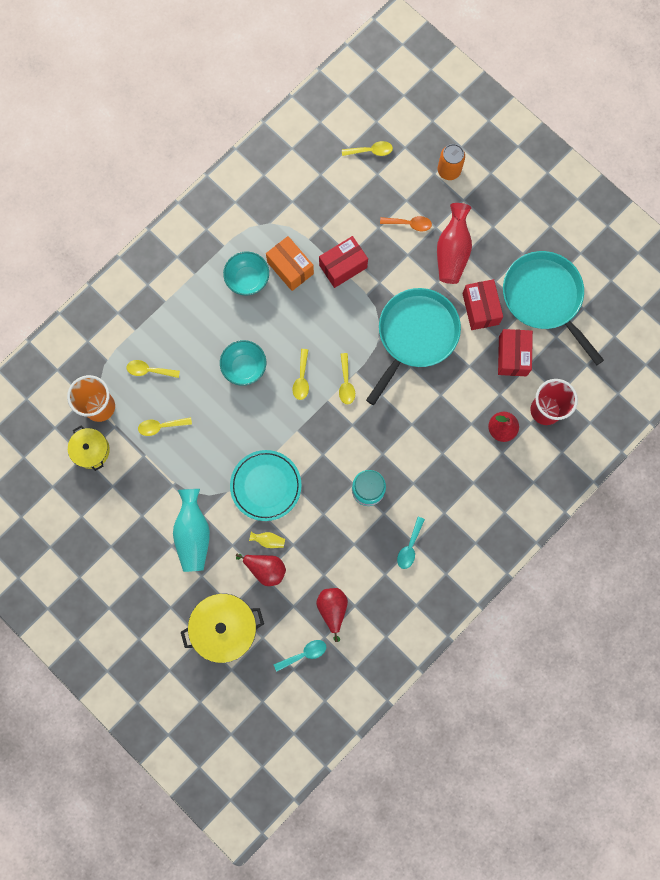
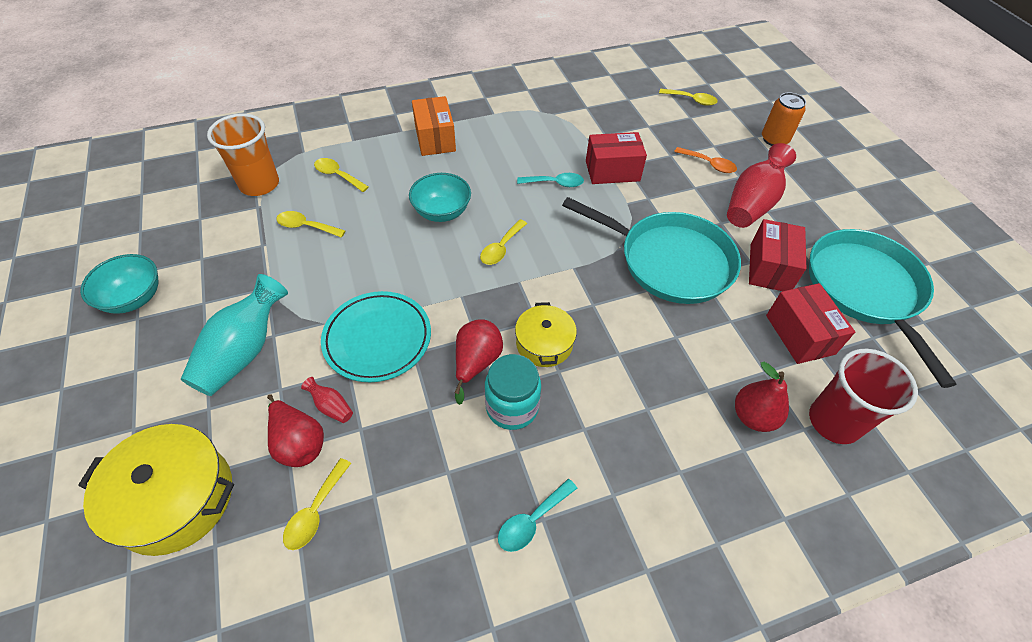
camera: 25 degrees right, 25 degrees down
yellow pot [68,426,110,471] -> yellow pot moved to [515,302,577,367]
turquoise bowl [223,252,269,295] -> turquoise bowl moved to [80,254,158,314]
yellow vase [249,532,285,548] -> red vase [301,377,353,423]
orange box [266,236,314,291] -> orange box moved to [412,96,456,156]
turquoise spoon [274,640,326,671] -> turquoise spoon moved to [517,173,584,187]
red pear [316,588,348,642] -> red pear moved to [455,319,503,405]
yellow spoon [339,353,355,404] -> yellow spoon moved to [283,458,351,550]
turquoise pan [366,288,461,405] -> turquoise pan turned 60 degrees clockwise [562,197,741,304]
red box [498,329,533,376] -> red box turned 45 degrees counterclockwise [766,283,855,364]

